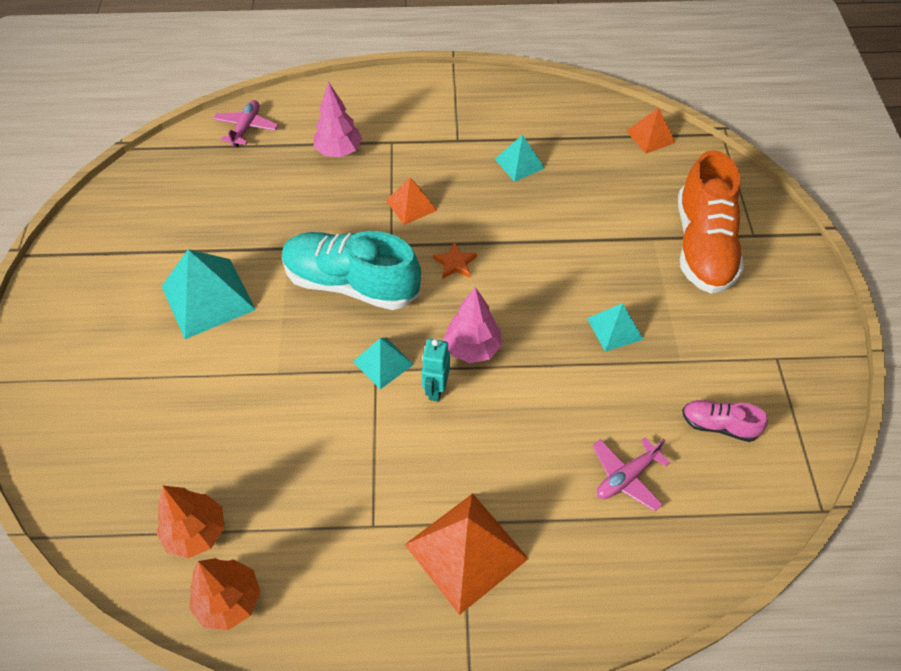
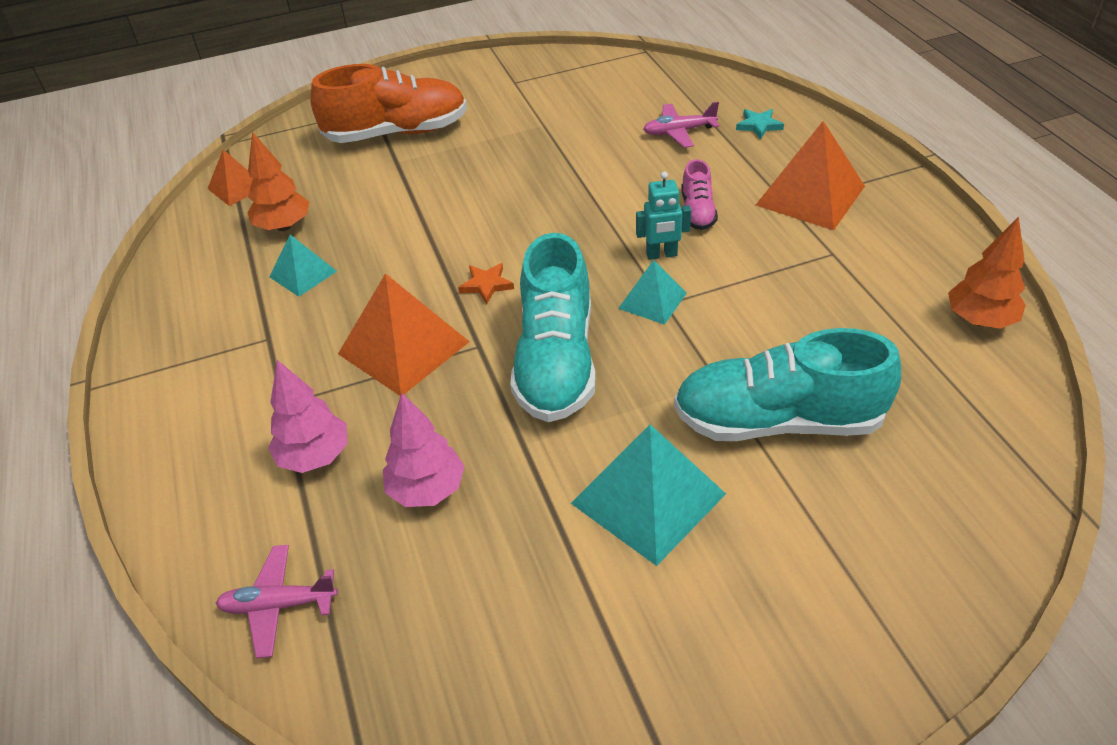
camera: 105 degrees left, 10 degrees down
orange tree [156,486,225,558] -> orange tree moved to [248,132,309,231]
orange pyramid [386,178,437,225] -> orange pyramid [338,273,469,396], size x1.77
pink tree [444,287,502,363] -> pink tree moved to [383,393,465,507]
turquoise pyramid [587,303,644,352] -> none
pink plane [593,437,671,511] -> pink plane turned 135 degrees clockwise [643,102,719,148]
pink shoe [682,400,768,442] -> pink shoe moved to [681,159,718,230]
none -> turquoise shoe [674,328,901,441]
none -> turquoise star [736,109,784,139]

